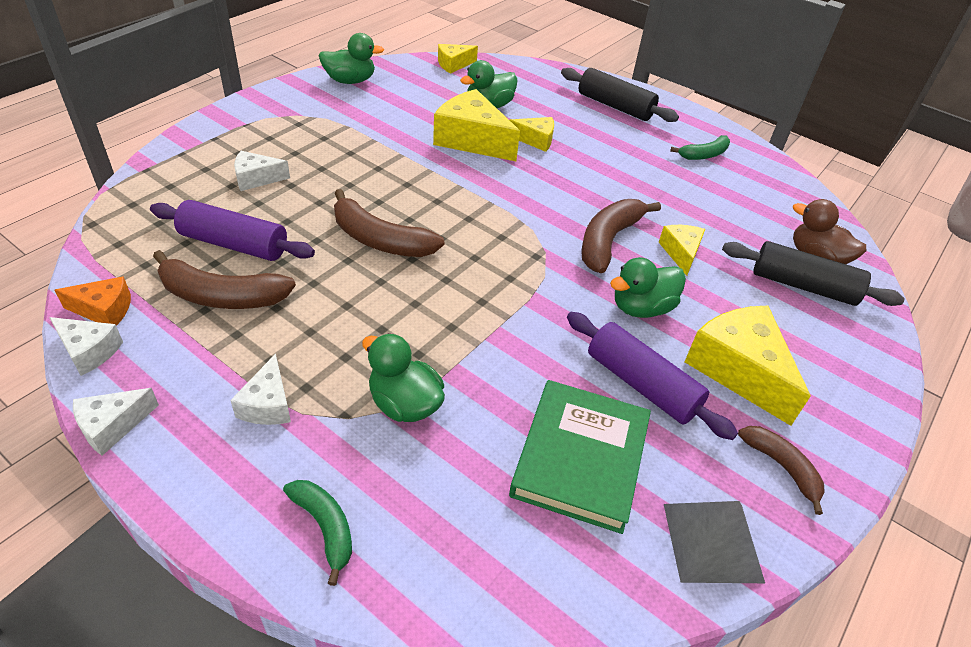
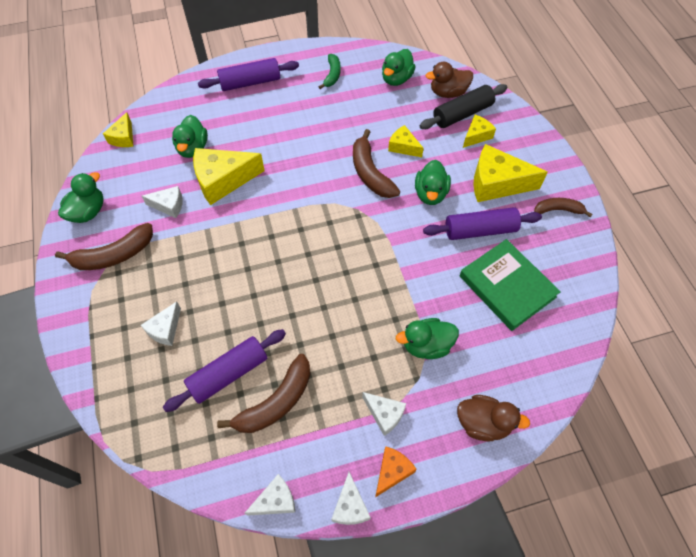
camera: 50 degrees left, 15 degrees up
orange cheese [55,276,131,326] -> orange cheese moved to [375,446,417,497]
green banana [283,480,352,586] -> brown duck [457,395,530,441]
brown banana [334,189,445,257] -> brown banana moved to [55,223,153,270]
yellow cheese [510,117,554,152] -> yellow cheese moved to [463,115,496,148]
black rolling pin [561,68,679,122] -> purple rolling pin [198,58,299,91]
grey pyramid [664,501,765,583] -> none
none -> white cheese [142,186,183,218]
none -> green duck [382,49,416,86]

